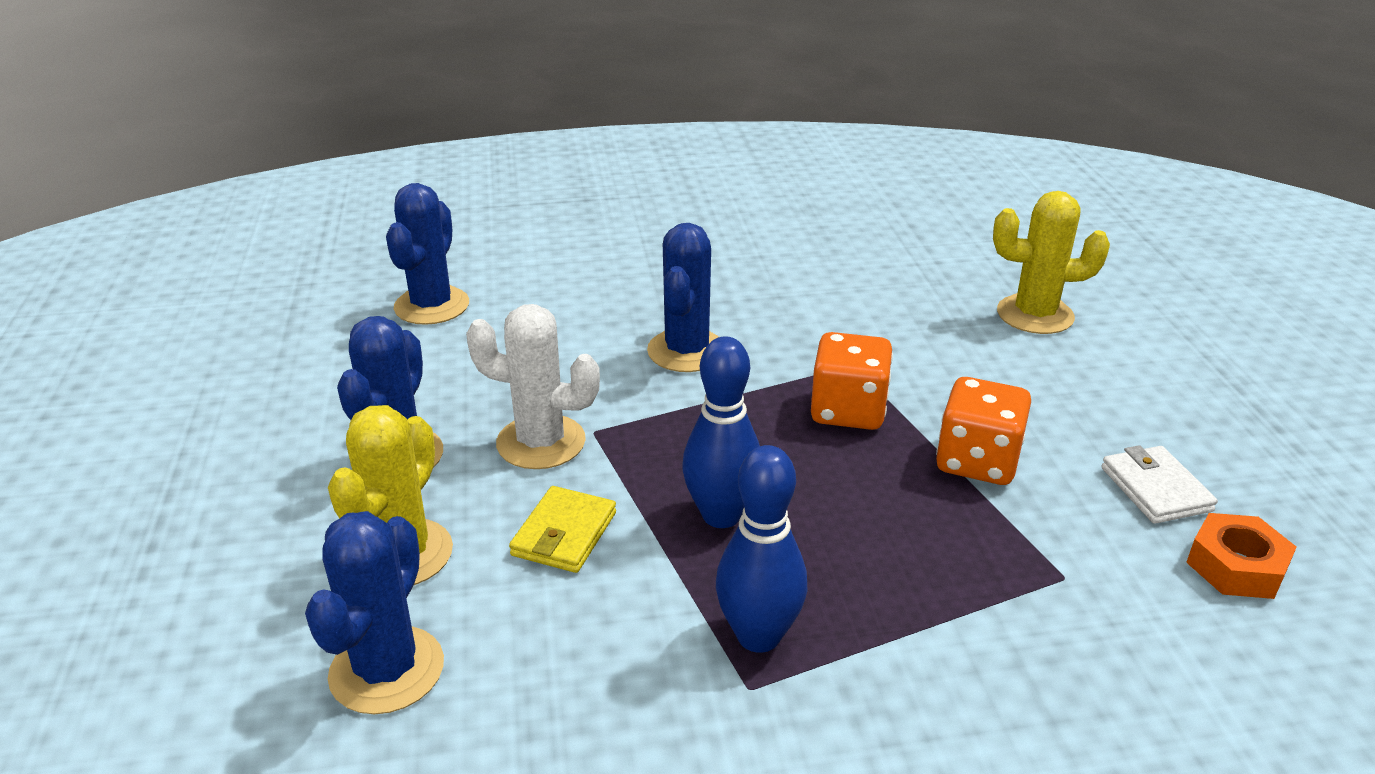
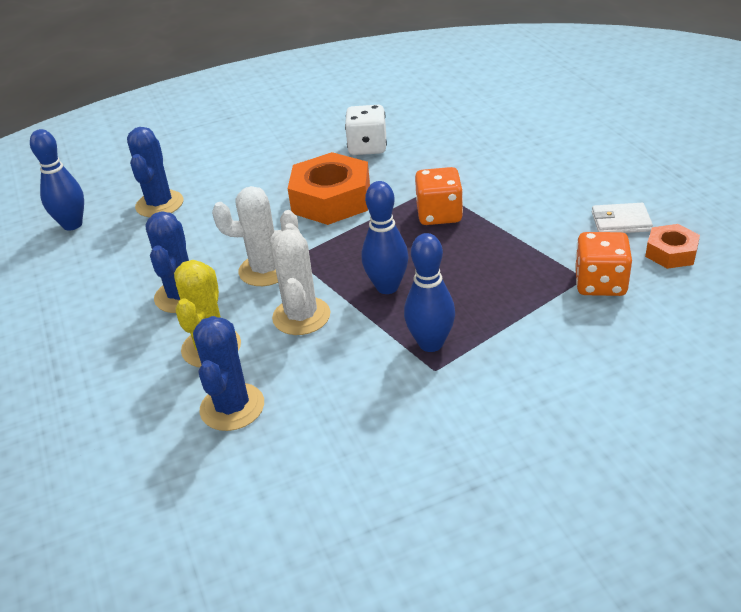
camera: 10 degrees left, 5 degrees up
yellow wallet [509,486,616,573] -> white cactus [271,223,331,335]
blue cactus [647,223,719,372] -> orange nut [288,152,370,225]
orange dice [936,377,1031,485] -> orange dice moved to [575,232,632,296]
yellow cactus [993,191,1110,334] -> none
white wallet [1101,445,1218,524] -> white wallet turned 60 degrees counterclockwise [592,203,653,233]
none -> blue bowling pin [30,129,84,231]
none -> white dice [345,105,387,155]

